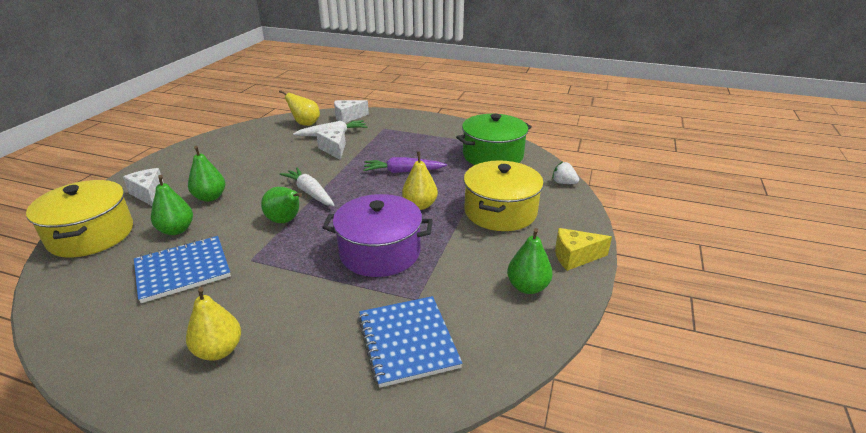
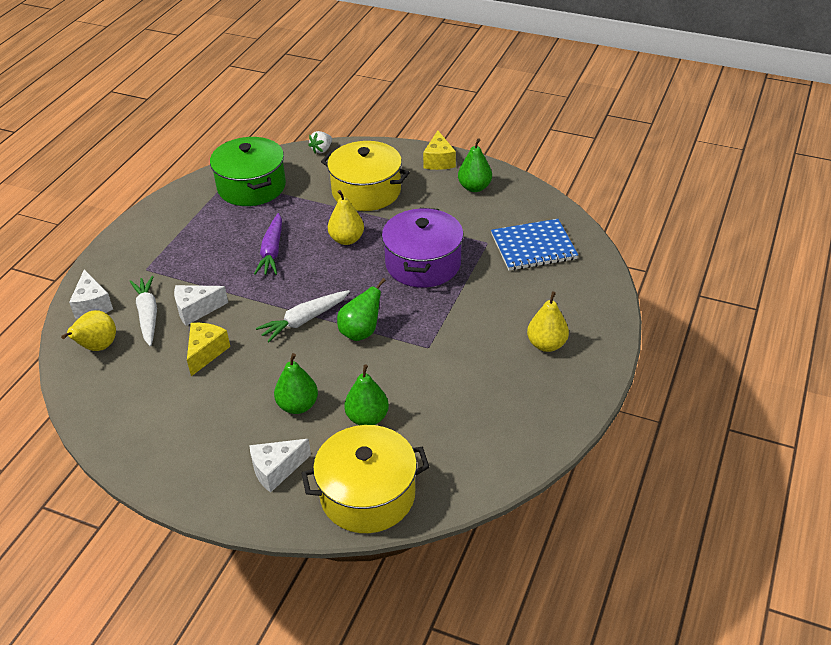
camera: 85 degrees left, 10 degrees up
blue notebook [134,236,231,303] -> none
none -> yellow cheese [187,323,230,376]

